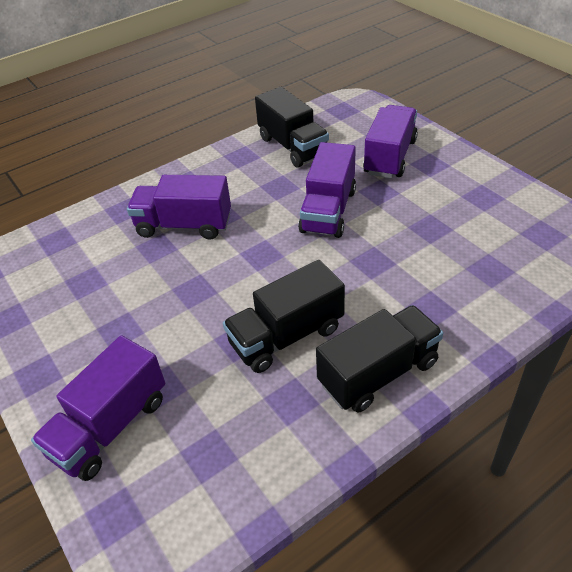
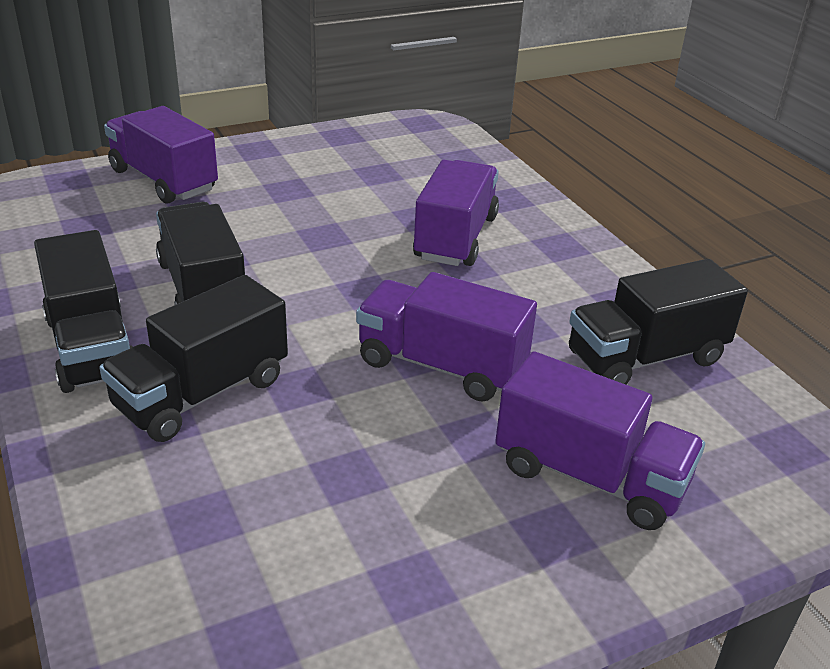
camera: 95 degrees right, 10 degrees down
none -> black truck [99,275,288,442]

